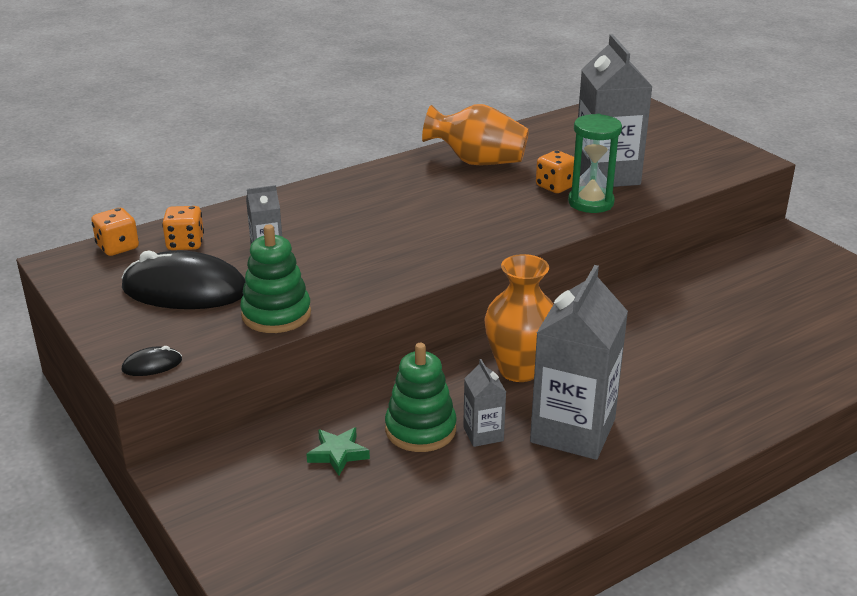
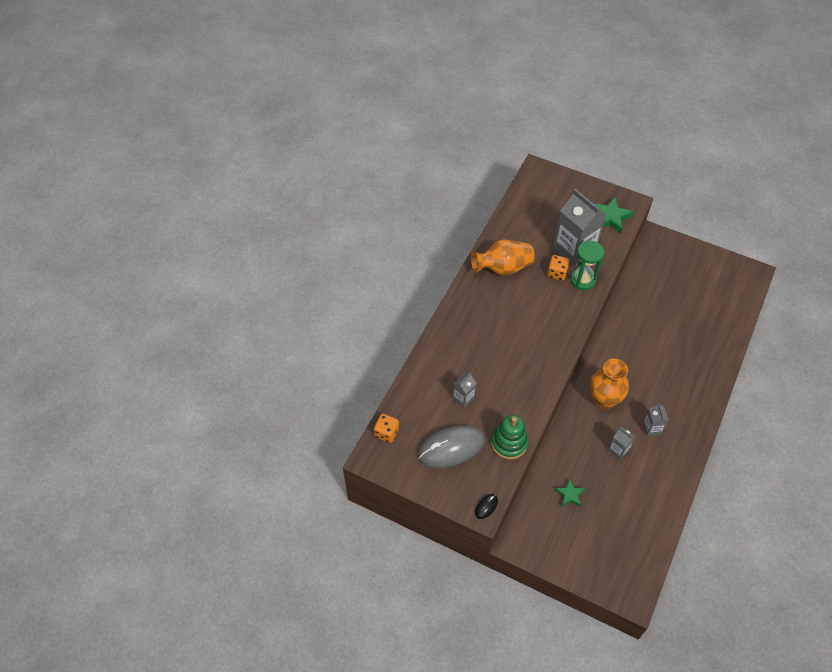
camera: 30 degrees left, 25 degrees up
black mouse [122,250,246,309] -> grey mouse [418,425,485,468]
orange dice [162,206,204,250] -> none
green stacking toy [385,343,457,452] -> none
grey carton [530,265,628,460] -> grey carton [643,403,669,436], size x0.47
none -> green star [593,196,634,234]

